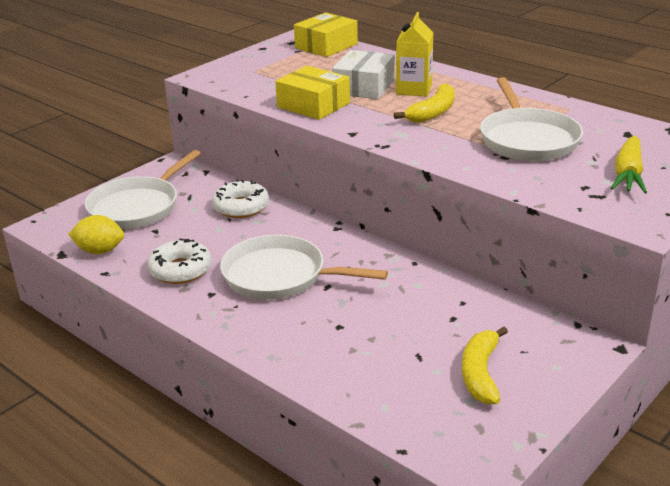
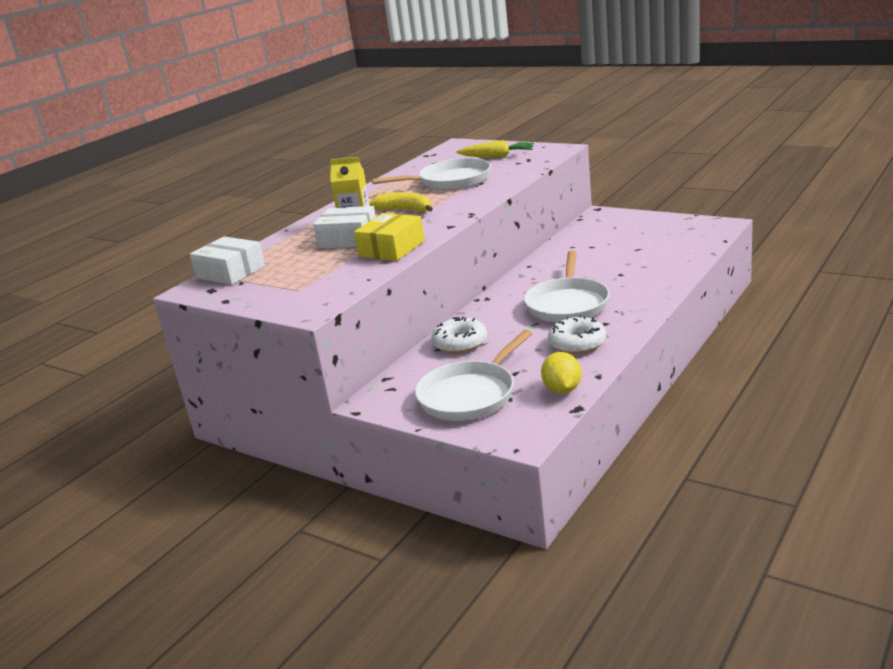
camera: 95 degrees left, 5 degrees down
white pan [85,150,201,229] -> white pan turned 105 degrees clockwise [415,329,532,421]
yellow box [294,12,358,57] -> white box [190,236,265,285]
yellow banana [462,327,508,404] -> none

